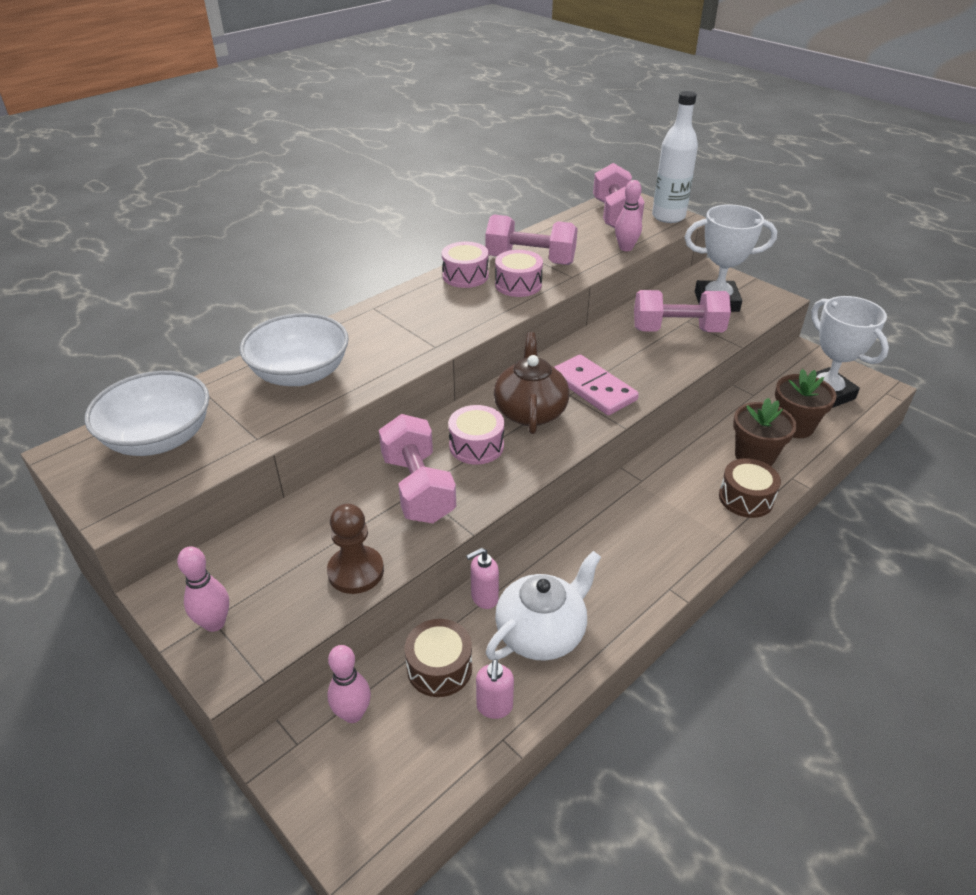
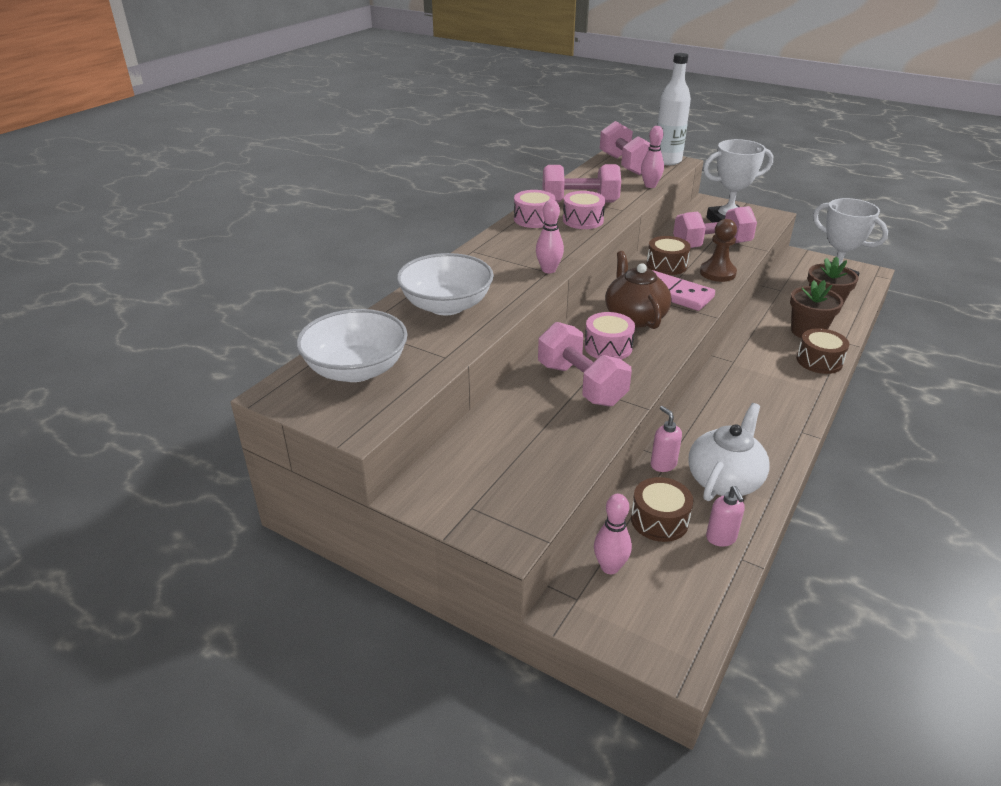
camera: 15 degrees left, 5 degrees down
pink bowling pin [177,546,229,632] -> pink bowling pin moved to [536,200,564,273]
brown pawn [327,504,384,594] -> brown pawn moved to [700,219,737,282]
pink soap dispenser [466,548,499,609] -> pink soap dispenser turned 105 degrees clockwise [651,406,682,472]
none -> brown drum [646,236,691,275]

